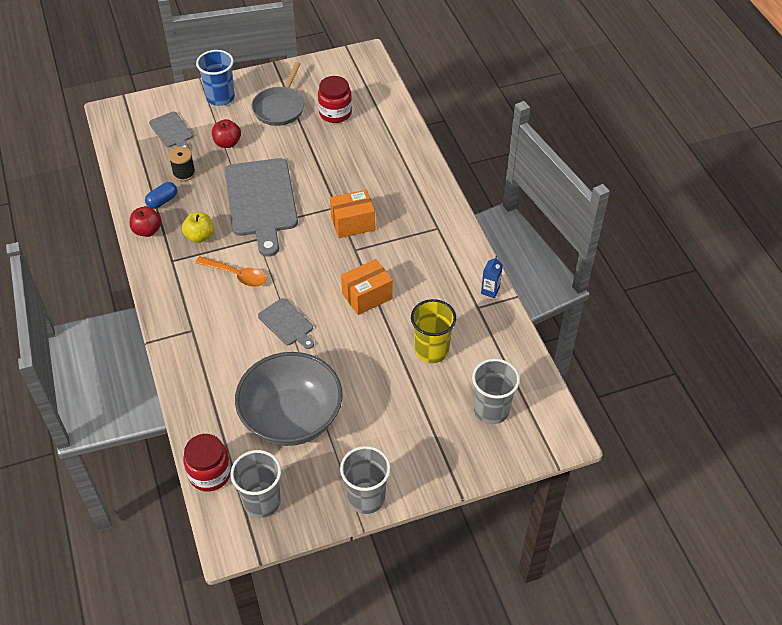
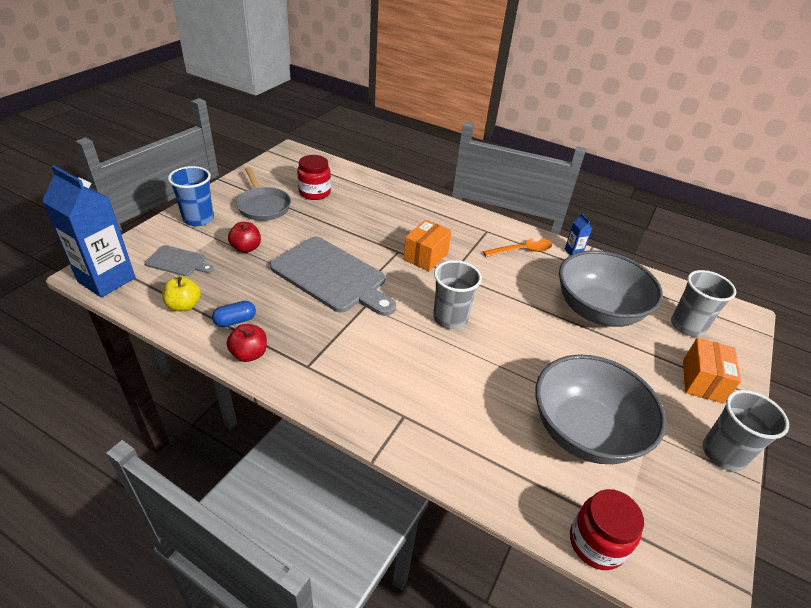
camera: 45 degrees left, 10 degrees down
blue capsule [145,182,177,209] -> blue capsule turned 60 degrees clockwise [212,301,256,327]
black spool [169,147,196,181] -> none
yellow apple [182,212,214,243] -> yellow apple moved to [162,276,201,311]
orange spoon [195,256,266,287] -> orange spoon moved to [483,238,552,257]
grey cup [230,450,281,518] -> grey cup moved to [433,260,482,329]
grey cutting board [258,298,314,349] -> none
orange box [341,259,393,315] -> orange box moved to [683,338,741,404]
yellow cup [411,299,456,363] -> grey bowl [559,250,663,327]
none -> blue carton [42,165,136,298]

